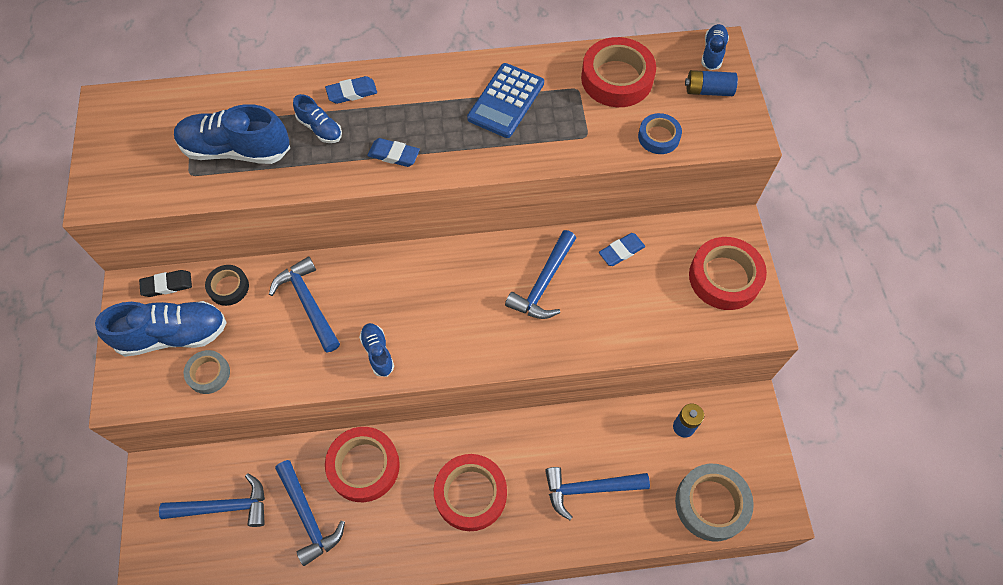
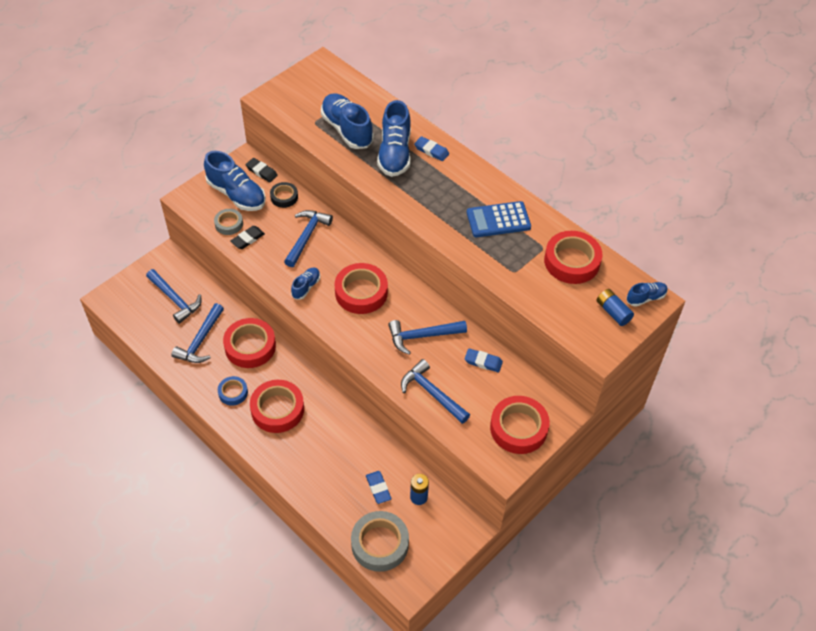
camera: 50 degrees right, 10 degrees down
blue shoe [293,94,342,143] -> blue shoe [377,100,411,177], size x1.93
blue eraser [367,138,420,167] -> blue eraser moved to [366,471,391,504]
blue hammer [545,467,650,520] -> blue hammer moved to [401,359,470,424]
blue tape [638,113,682,154] -> blue tape moved to [218,376,248,406]
none -> black eraser [230,226,265,249]
none -> red tape [334,263,388,314]

